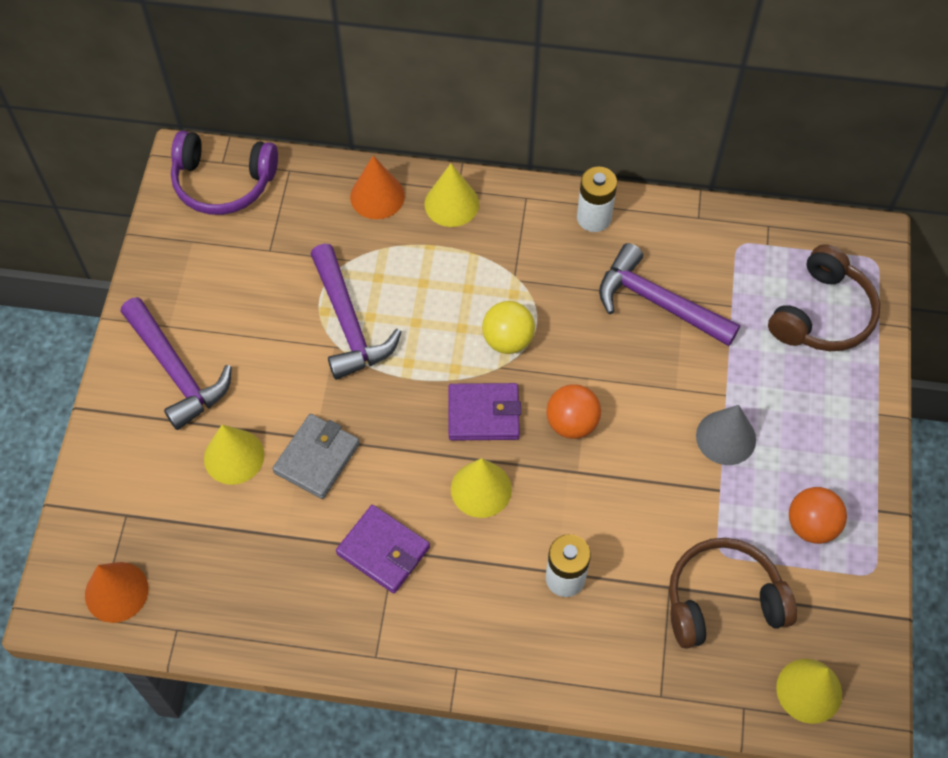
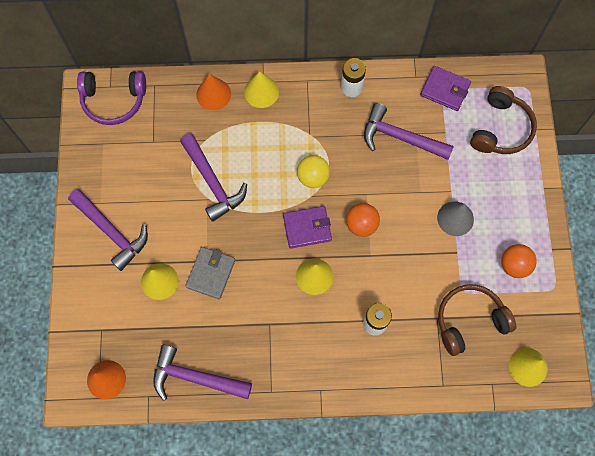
camera: 10 degrees left, 10 degrees up
purple wallet [336,505,430,593] -> purple wallet moved to [420,66,471,111]
none -> purple hammer [153,345,252,401]

